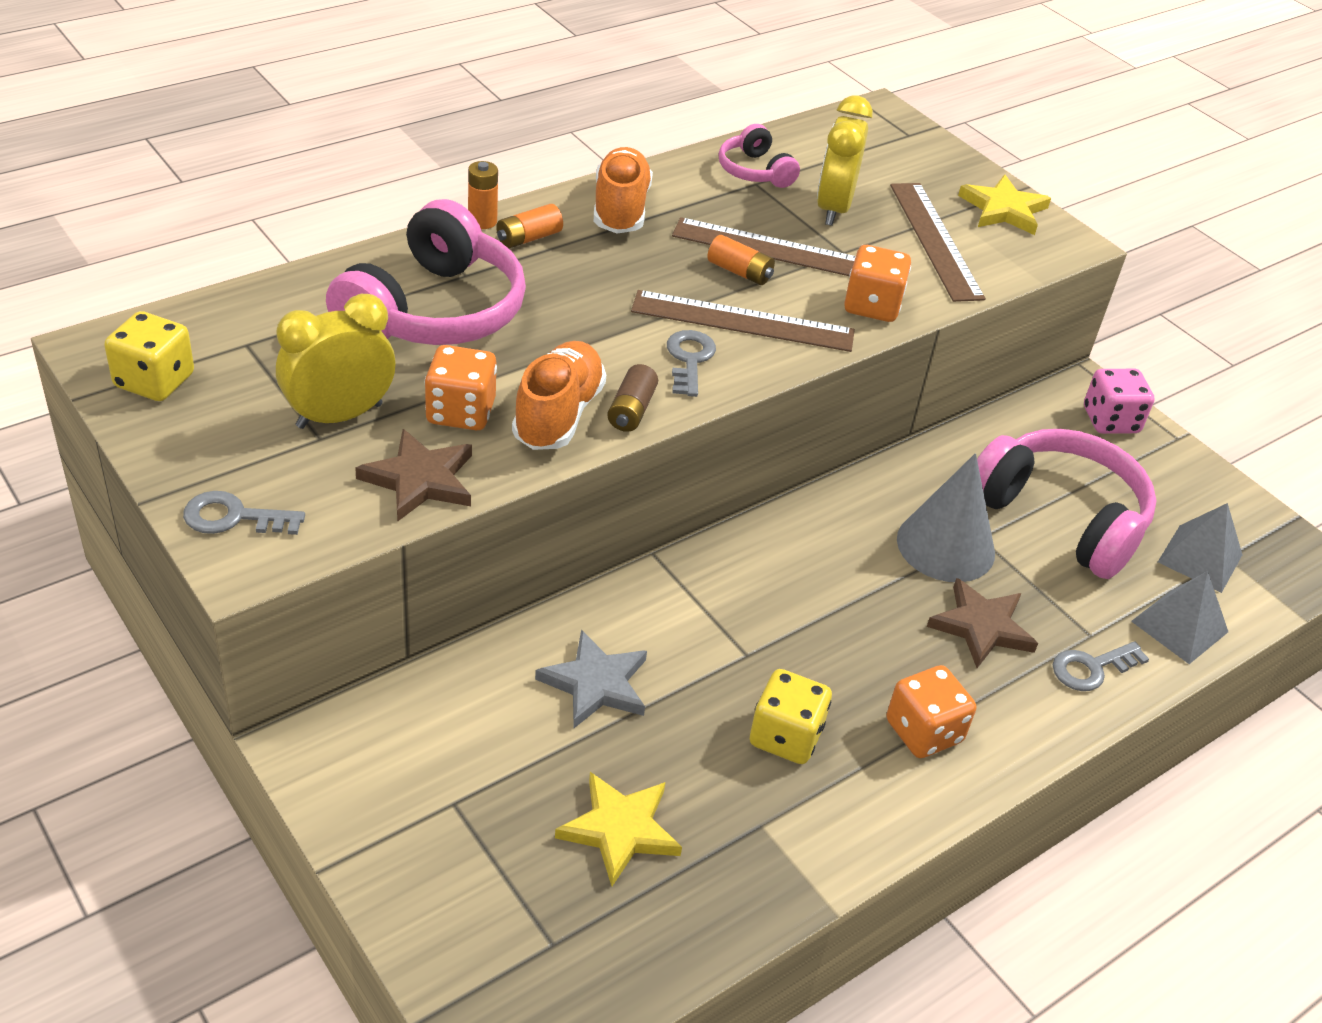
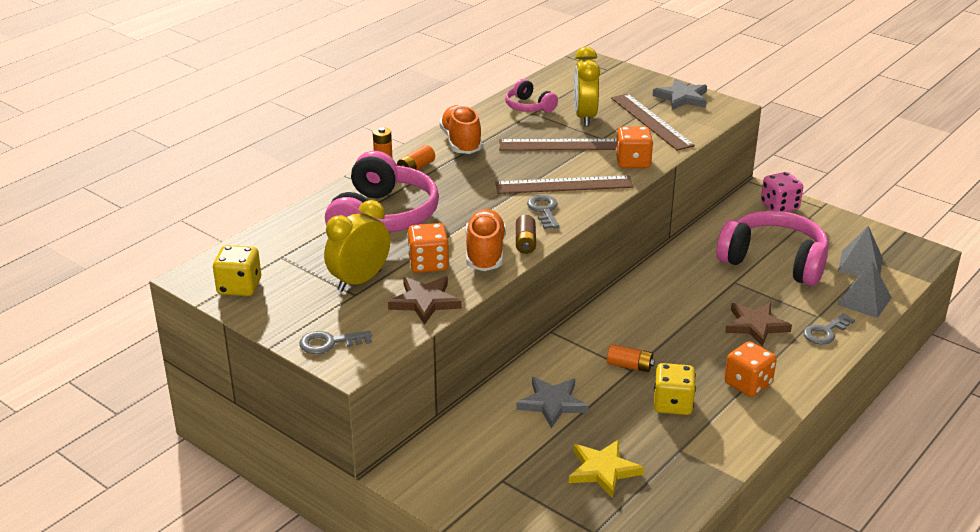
camera: 10 degrees left, 10 degrees down
orange battery [708,235,775,285] -> orange battery moved to [607,344,655,372]
grey cone [897,453,995,582] -> none
yellow star [958,175,1051,235] -> grey star [653,78,707,110]

